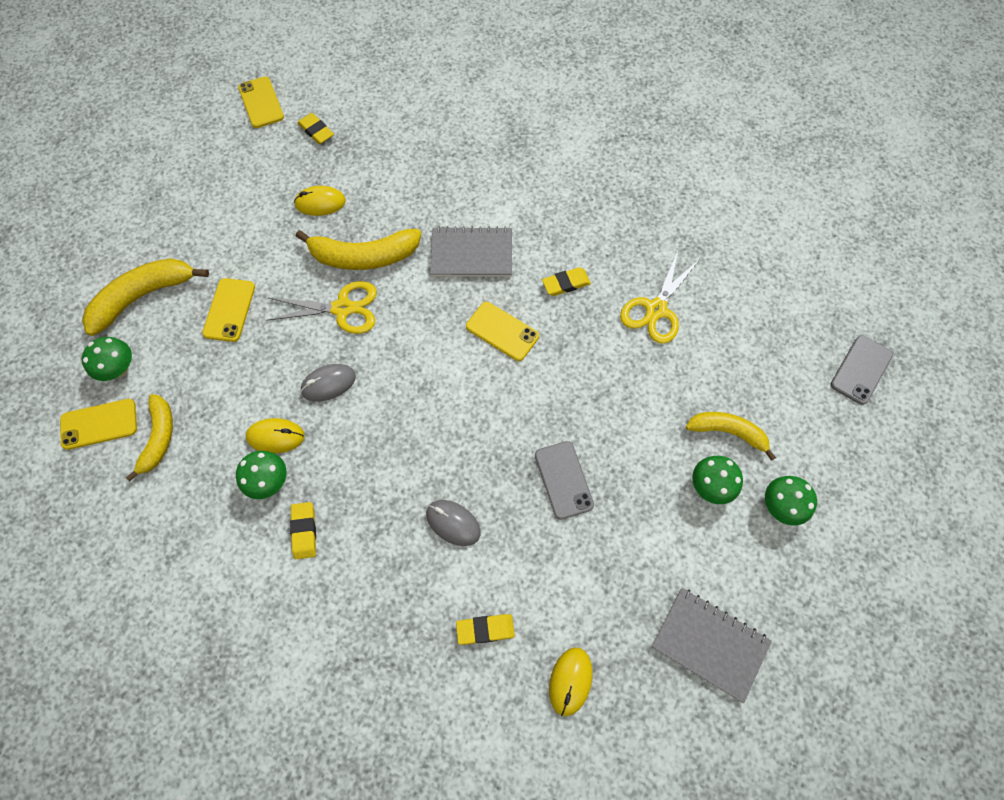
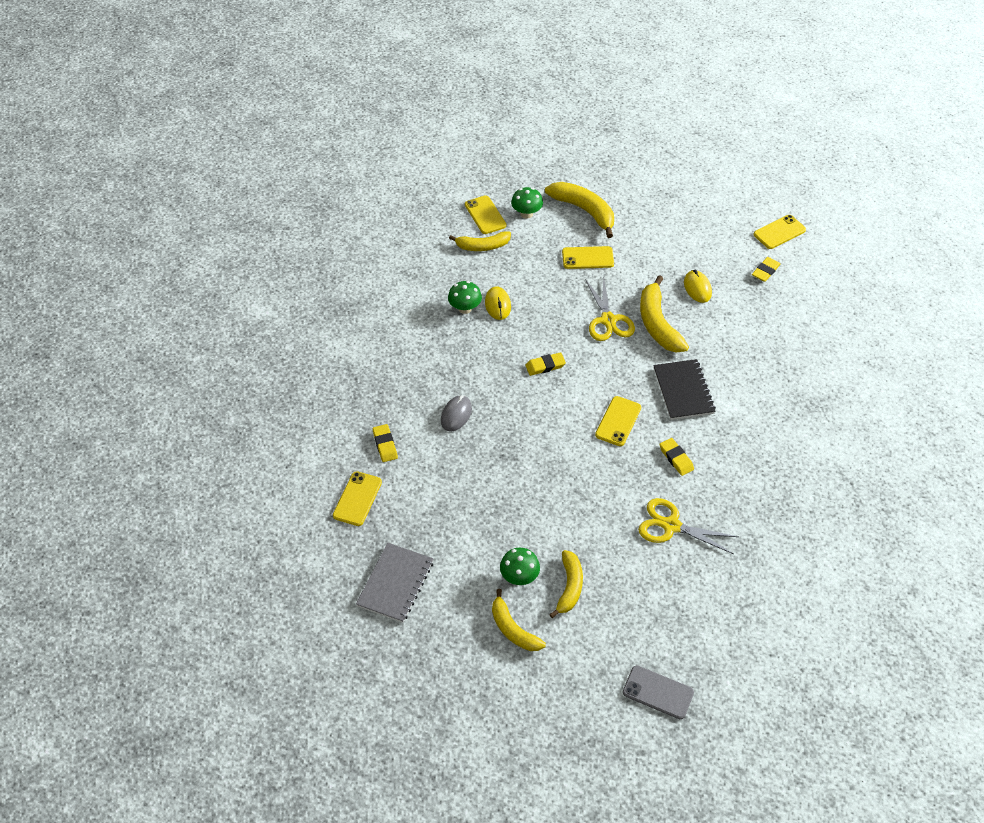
camera: 80 degrees right, 15 degrees down
yellow eraser [290,502,316,559] -> yellow eraser moved to [525,352,566,376]
grey mouse [300,364,356,402] -> none
grey notebook [430,226,512,277] -> black notebook [653,359,716,420]
grey phone [535,441,594,520] -> none
yellow mouse [549,647,593,716] -> yellow phone [333,471,382,526]
green mushroom [765,476,817,526] -> yellow banana [492,589,546,651]

